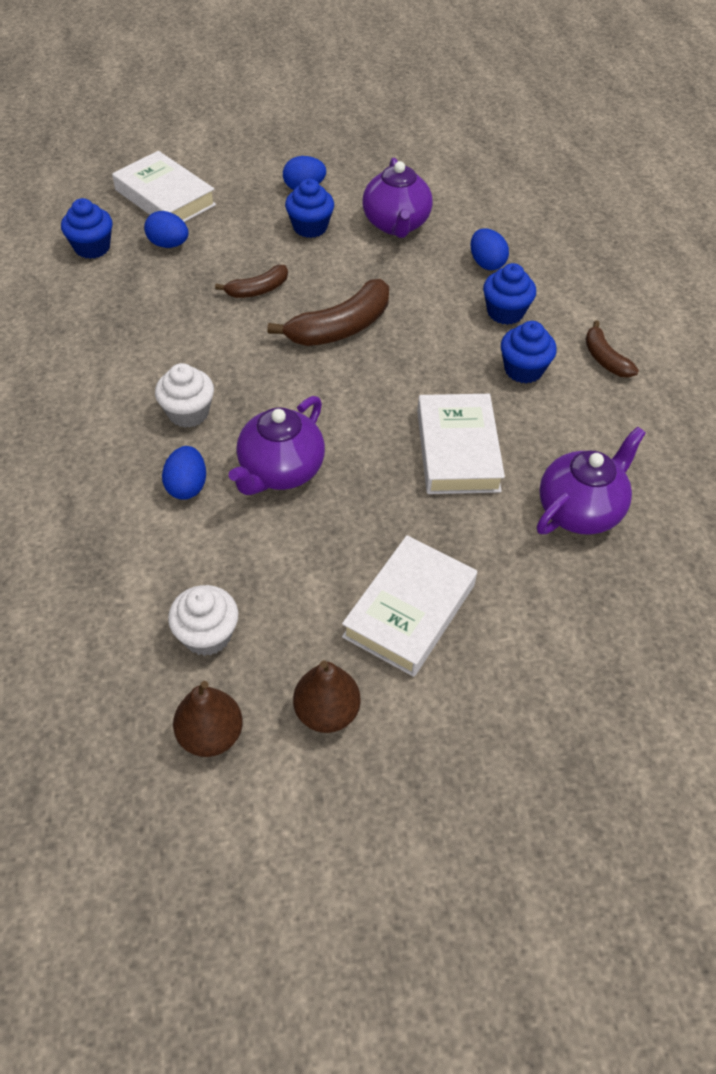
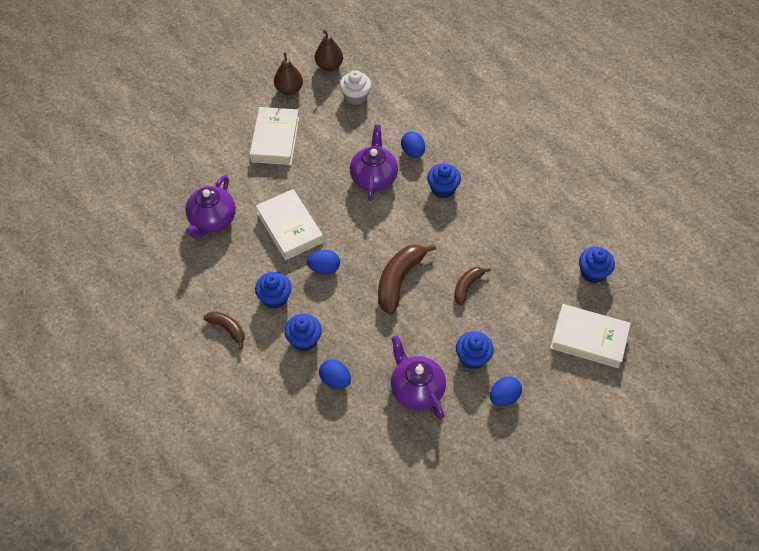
camera: 155 degrees right, 5 degrees up
blue egg [144,211,189,248] -> blue egg moved to [307,250,340,275]
white cupcake [155,363,214,428] -> blue cupcake [427,163,461,198]

